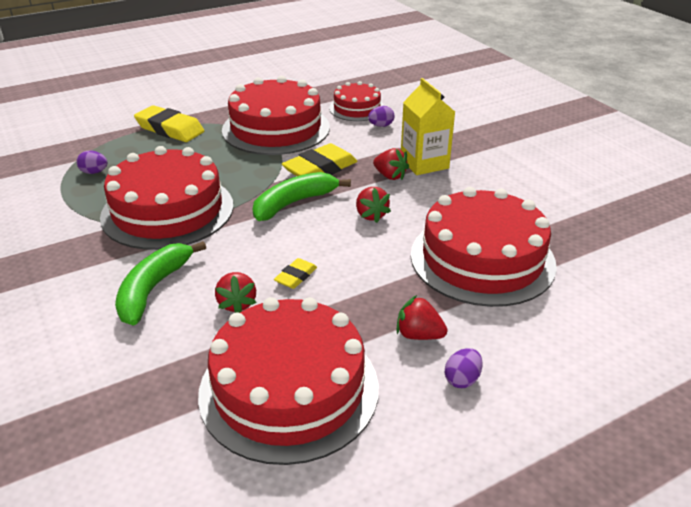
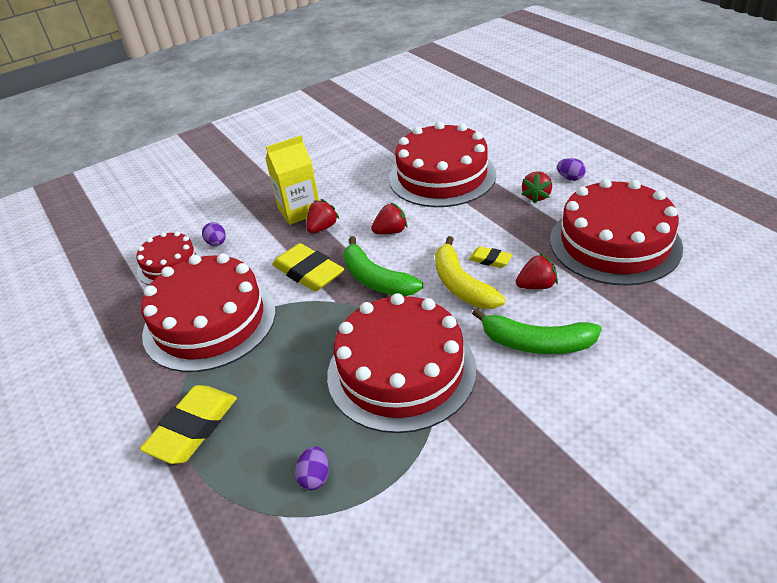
camera: 90 degrees left, 5 degrees up
none -> yellow banana [435,236,506,309]

